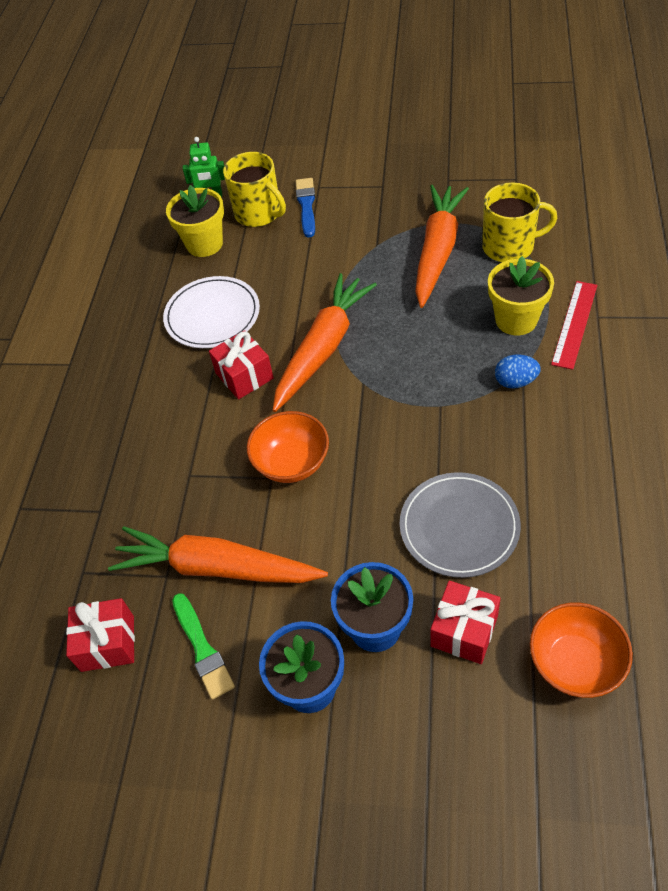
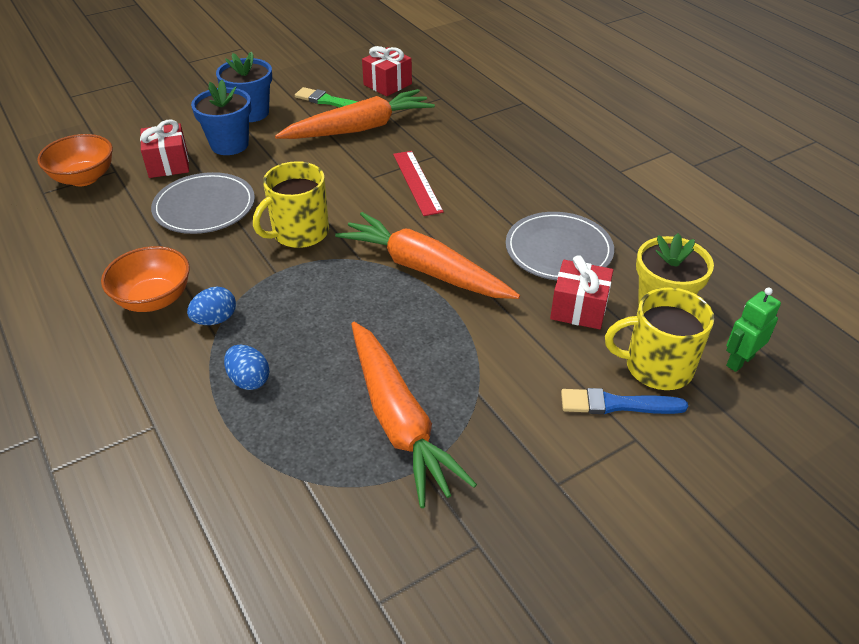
camera: 135 degrees right, 10 degrees down
white plate [163,276,260,348] -> grey plate [506,212,614,280]
red gift [209,330,274,400] -> red gift moved to [550,255,613,329]
orange bowl [247,411,329,483] -> orange bowl moved to [101,246,190,312]
orange carrot [273,273,377,412] -> orange carrot turned 135 degrees clockwise [335,212,520,299]
blue brush [296,178,315,237] -> blue brush turned 135 degrees clockwise [561,388,688,414]
yellow mug [482,183,557,262] -> yellow mug moved to [253,161,329,248]
yellow flower pot [488,256,554,335] -> blue egg [224,345,270,390]
red ruler [551,281,597,370] -> red ruler moved to [393,151,444,216]

